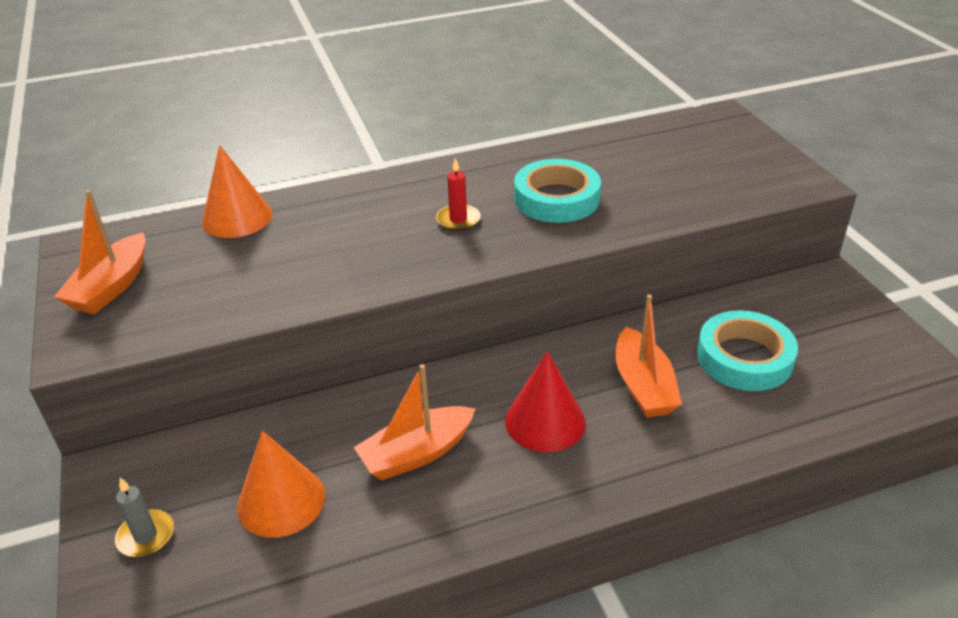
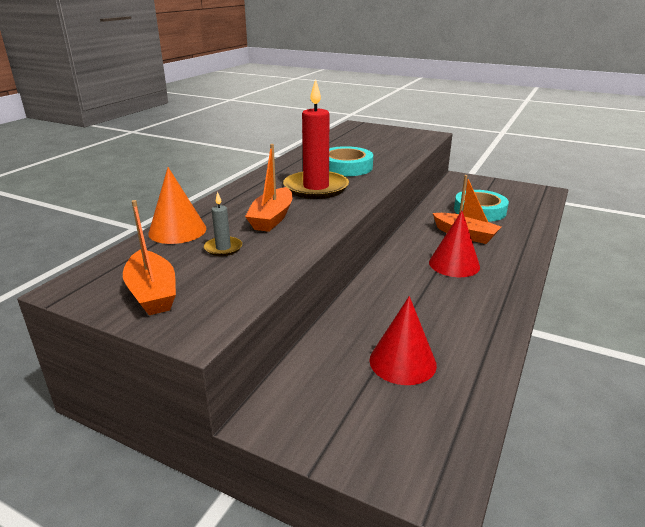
camera: 45 degrees left, 10 degrees down
grey candle [115,478,174,557] -> grey candle moved to [204,191,242,256]
orange cone [237,430,325,538] -> red cone [369,296,437,385]
orange boat [354,364,476,480] -> orange boat moved to [245,144,293,232]
red candle [436,158,481,231] -> red candle [283,79,349,199], size x2.20

